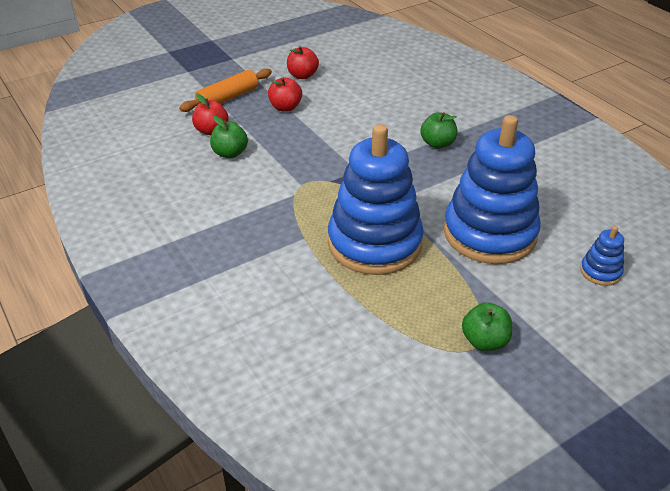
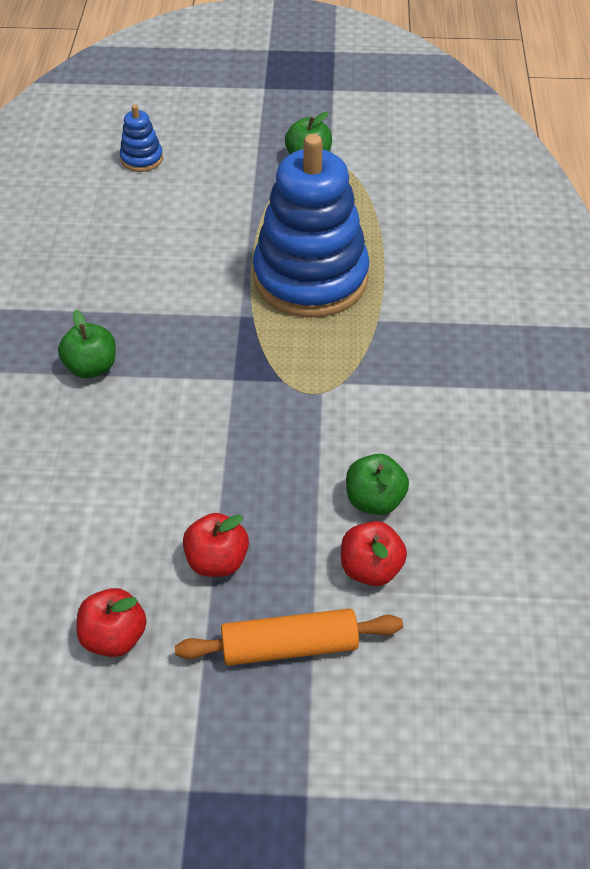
camera: 145 degrees left, 10 degrees up
blue stacking toy [444,115,541,264] -> none

